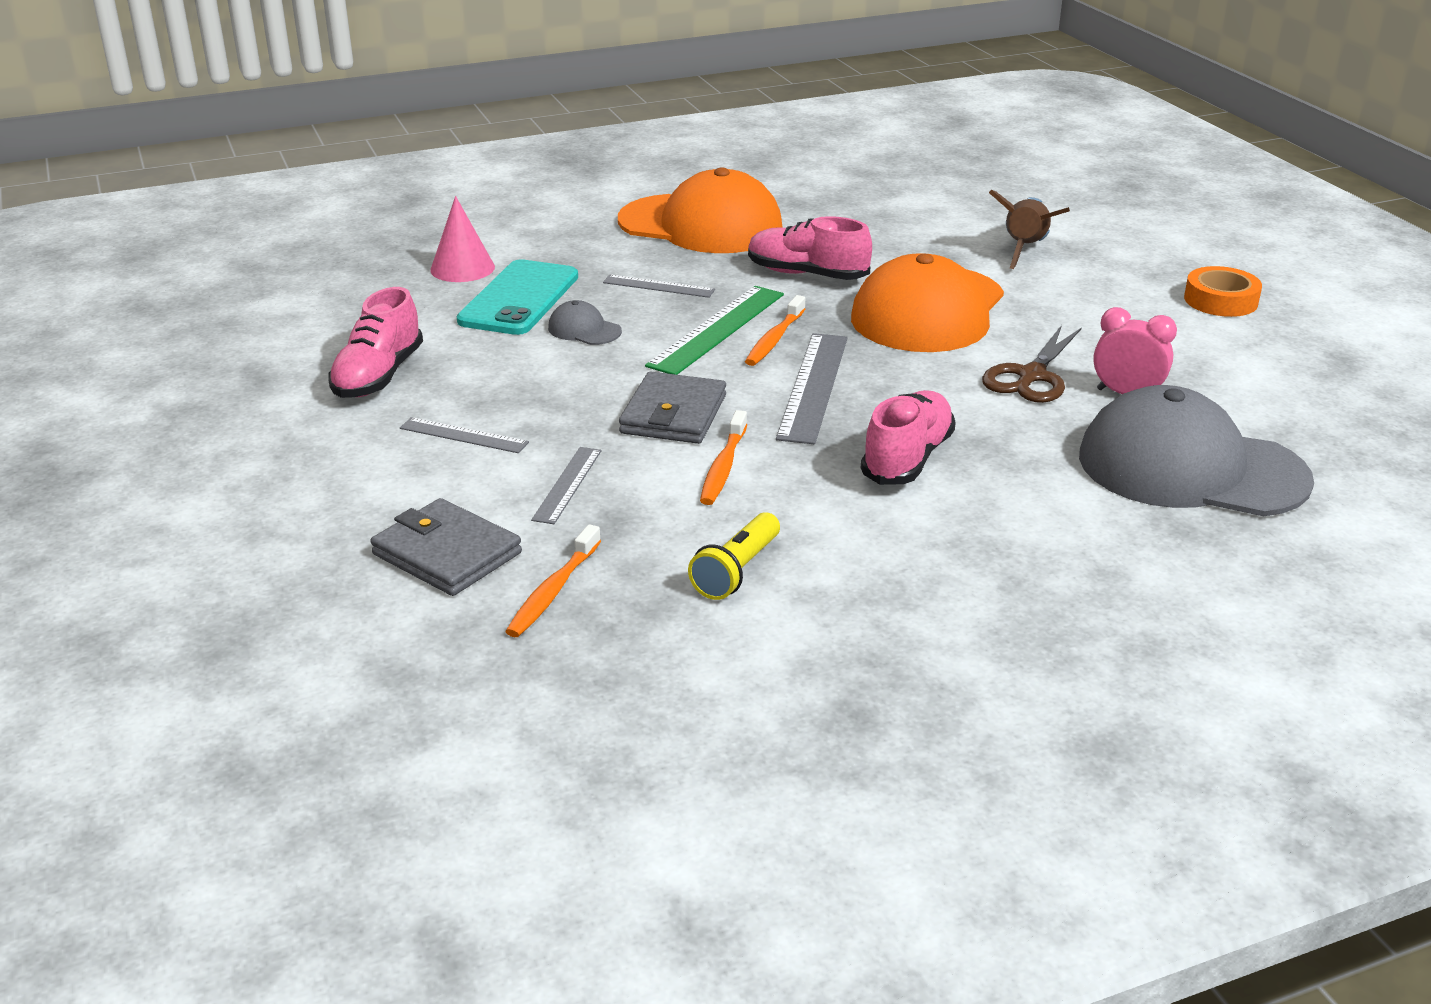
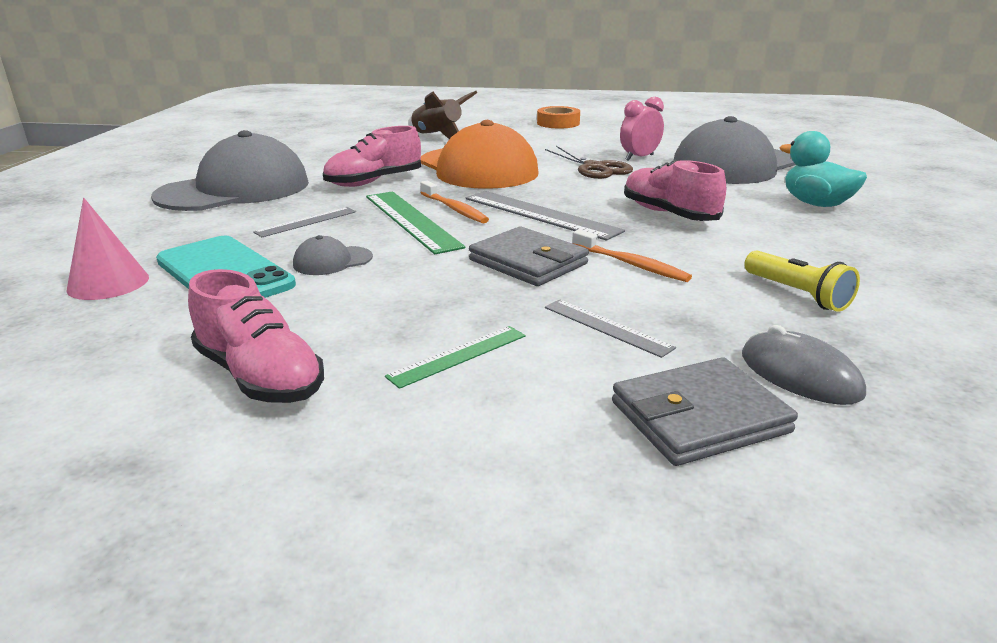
camera: 60 degrees left, 5 degrees down
grey ruler [400,417,529,453] -> green ruler [385,326,526,389]
orange toothbrush [505,524,601,637] -> grey mouse [742,325,866,405]
orange cap [618,167,783,253] -> grey cap [151,130,309,211]
none -> turquoise duck [780,131,867,207]

